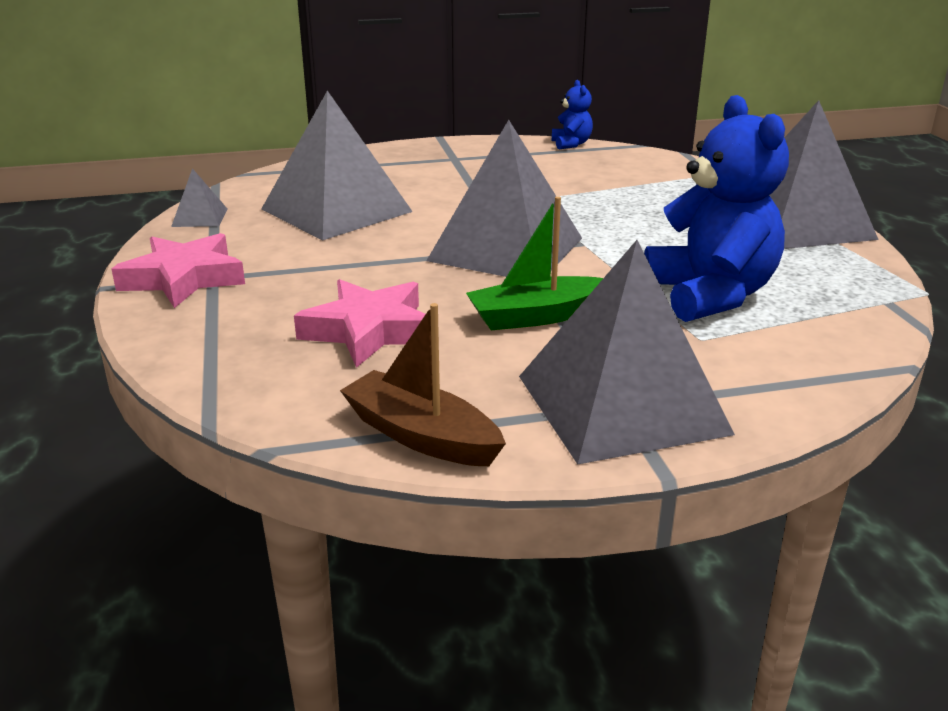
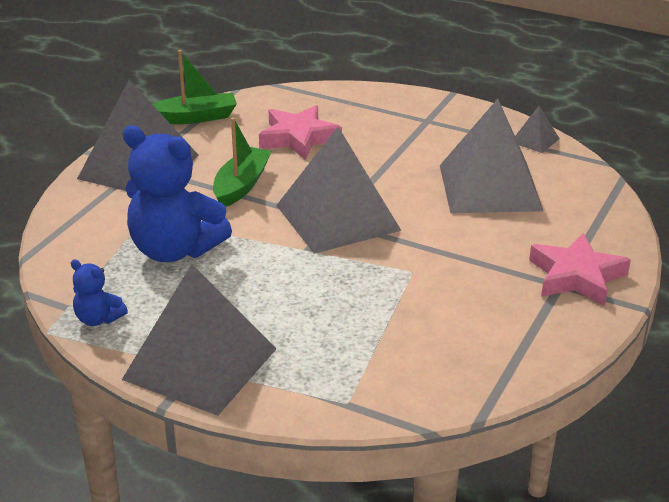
camera: 130 degrees right, 5 degrees up
pink star [111,233,245,308] -> pink star moved to [529,233,631,306]
brown boat [340,303,506,466] -> green boat [153,50,237,124]
blue teddy bear [552,80,593,149] -> blue teddy bear moved to [71,259,128,326]

